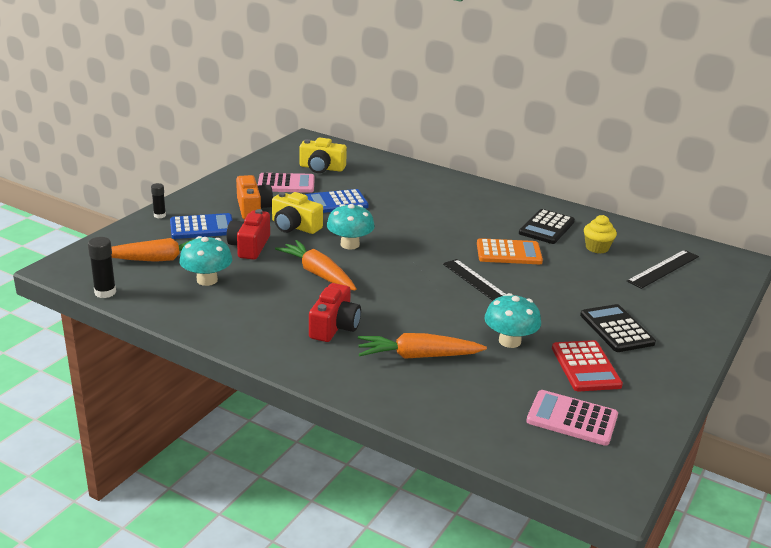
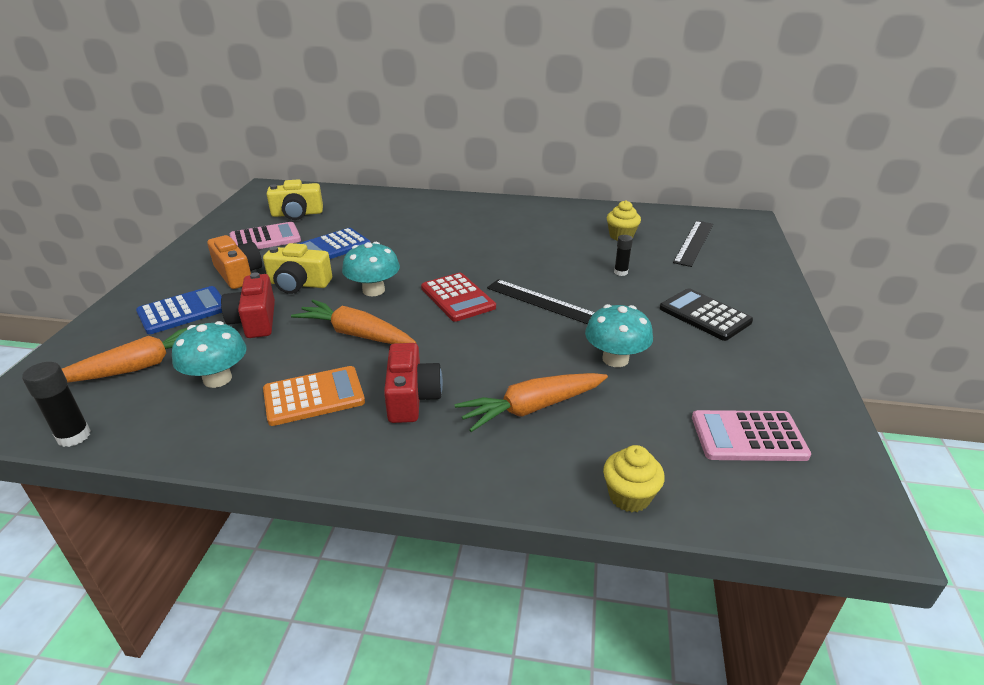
camera: 20 degrees left, 5 degrees up
black glue stick [151,183,166,218] -> black glue stick moved to [614,235,633,276]
orange calculator [477,238,543,264] -> orange calculator moved to [263,366,365,426]
black calculator [519,209,575,244] -> none
red calculator [552,340,623,391] -> red calculator moved to [421,273,496,322]
none -> yellow cupcake [603,445,665,512]

